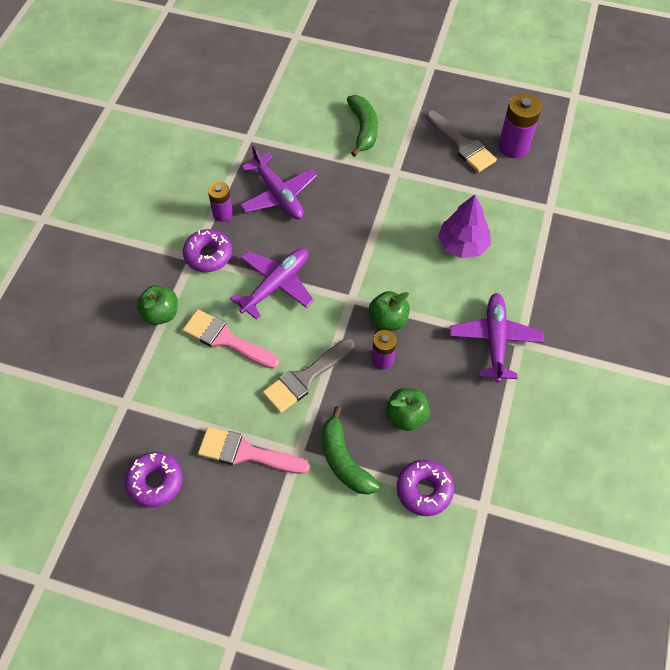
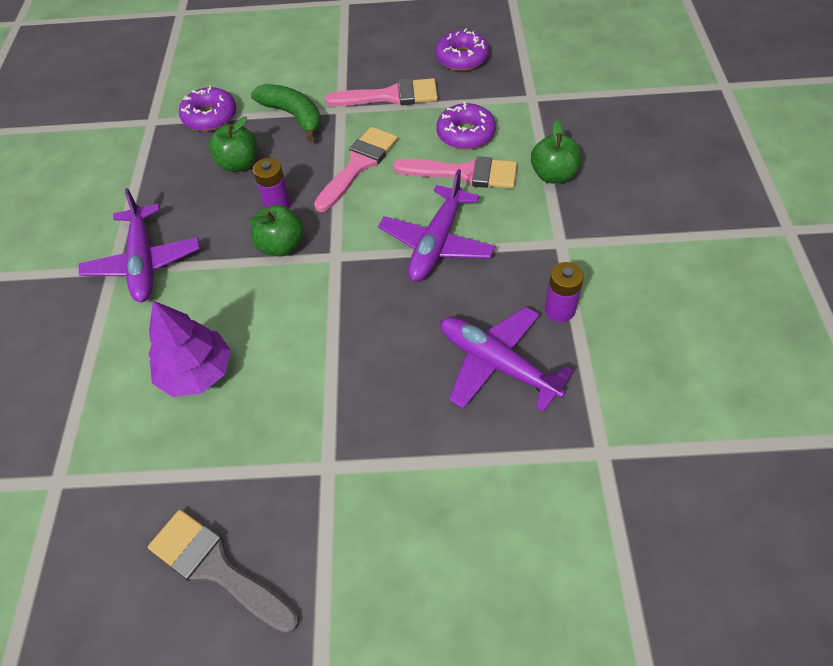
camera: 165 degrees right, 5 degrees down
purple donut [183,229,232,272] -> purple donut moved to [436,102,496,150]
grey brush [262,339,354,413] -> pink brush [314,127,398,212]
green banana [347,95,378,157] -> none
purple battery [499,93,542,158] -> none

